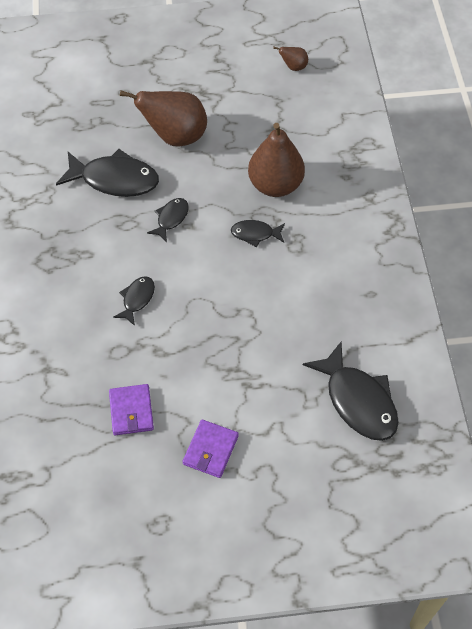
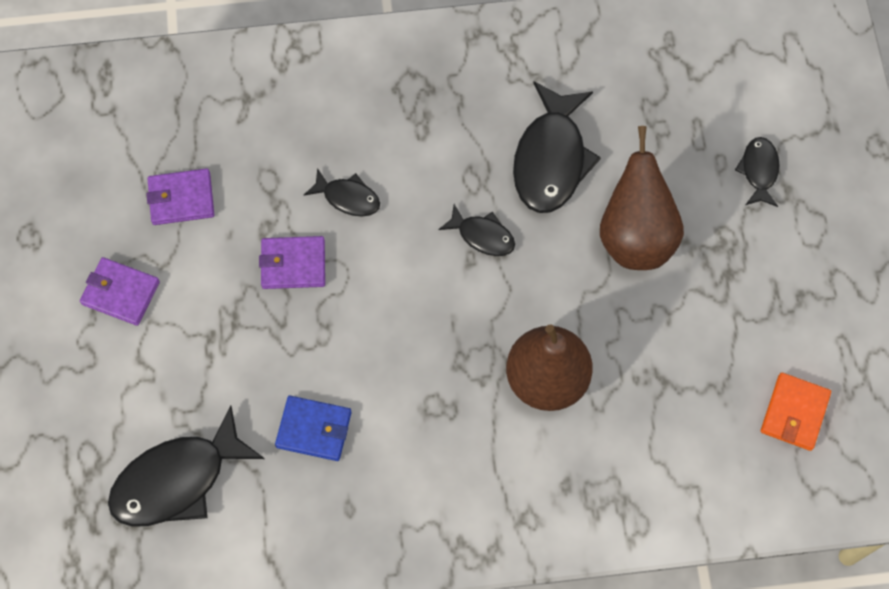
camera: 90 degrees right, 10 degrees up
black fish [231,220,285,247] -> black fish moved to [735,137,780,207]
brown pear [273,47,308,71] -> orange wallet [761,373,831,451]
none -> purple wallet [259,236,325,289]
none -> blue wallet [275,396,352,461]

